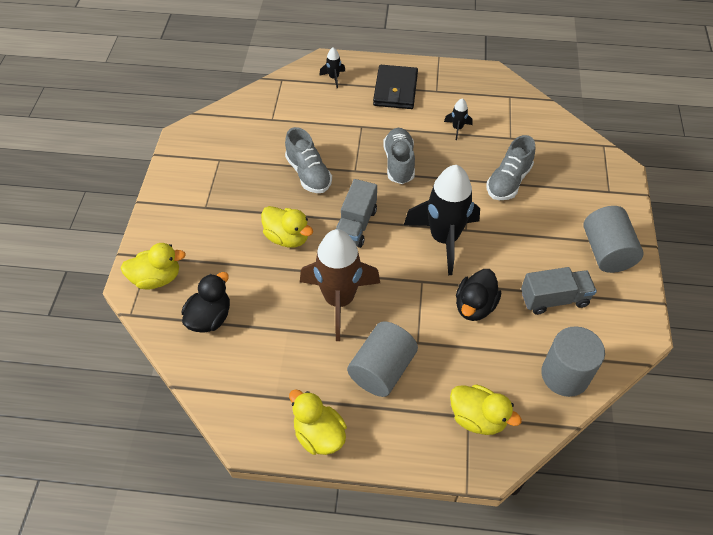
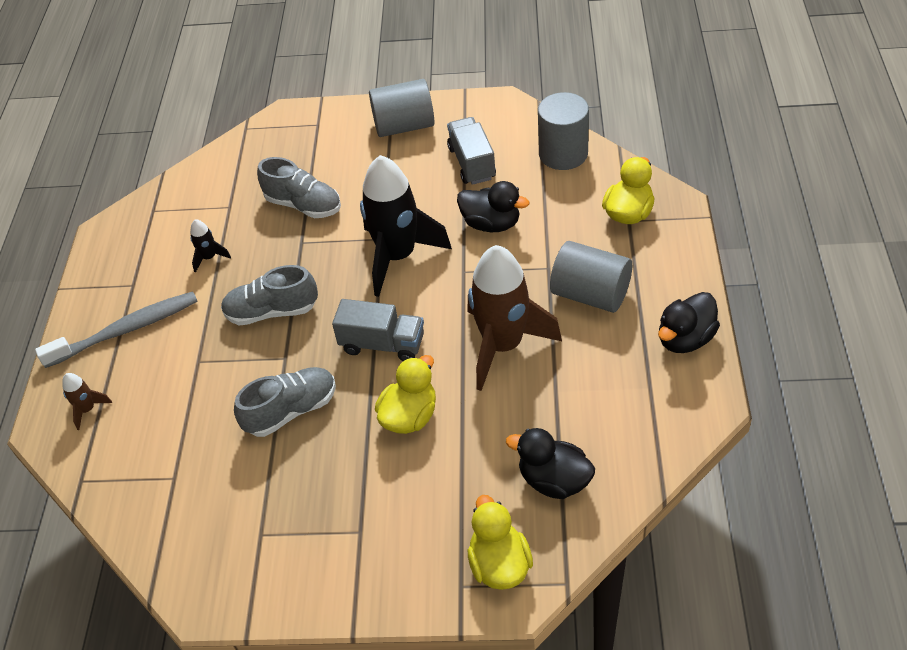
camera: 90 degrees left, 5 degrees down
yellow duck [289,389,347,455] -> black duck [658,292,720,353]
black rocket [319,48,346,88] -> brown rocket [62,373,112,430]
black wallet [373,65,418,109] -> grey toothbrush [35,291,198,368]

